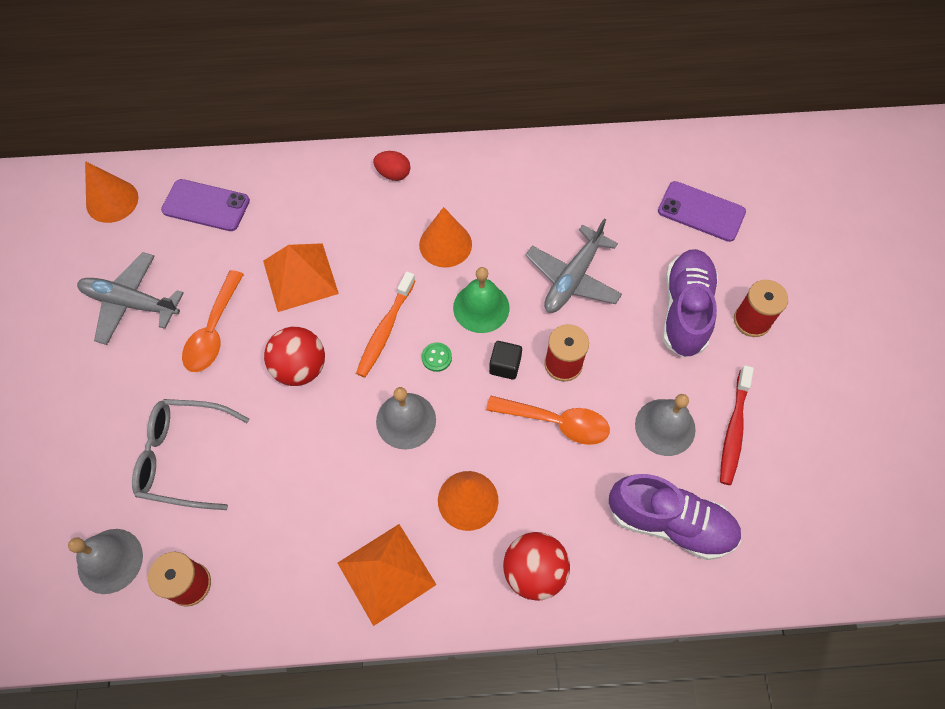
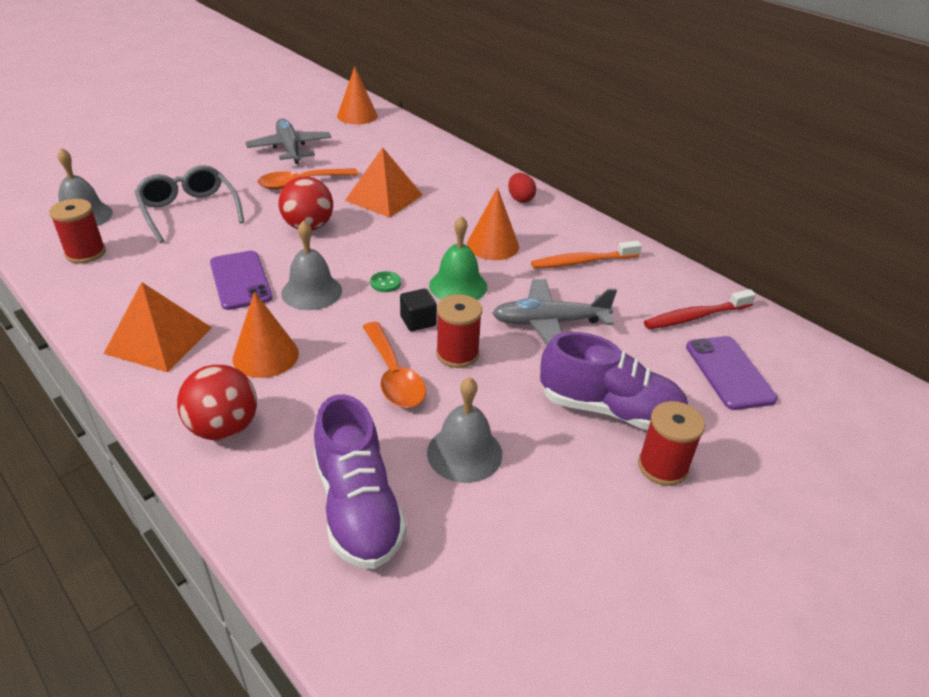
camera: 50 degrees right, 25 degrees down
purple phone [161,179,250,231] -> purple phone moved to [210,251,272,310]
orange toothbrush [356,271,416,377] -> orange toothbrush moved to [531,241,642,269]
purple shoe [663,249,718,358] -> purple shoe turned 45 degrees clockwise [540,332,688,430]
red toothbrush [720,365,754,485] -> red toothbrush moved to [644,289,756,329]

